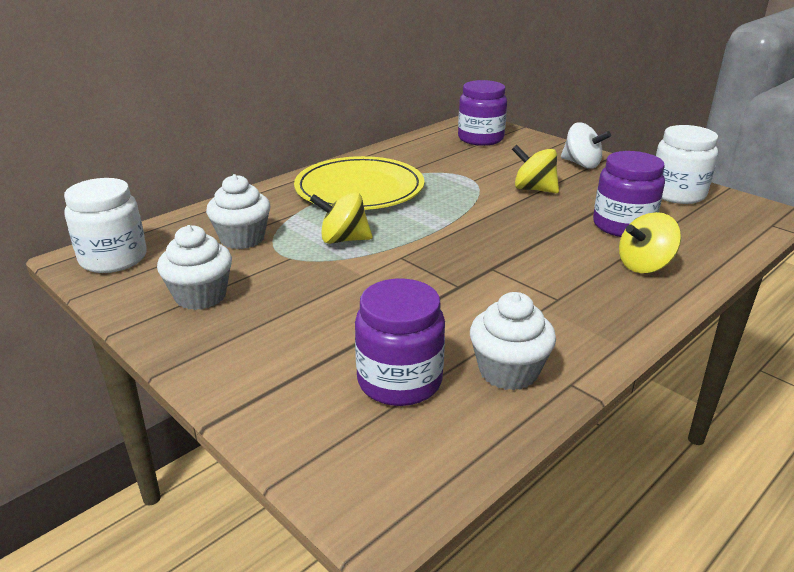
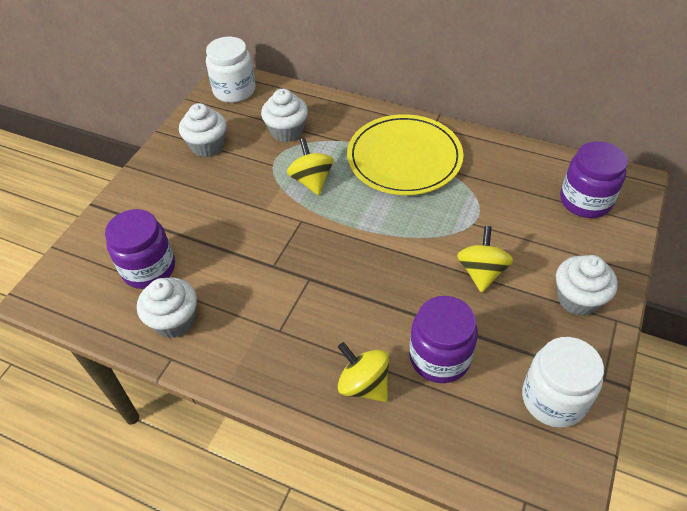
camera: 70 degrees right, 20 degrees up
white spinning top [561,122,611,168] -> white cupcake [556,255,618,316]

